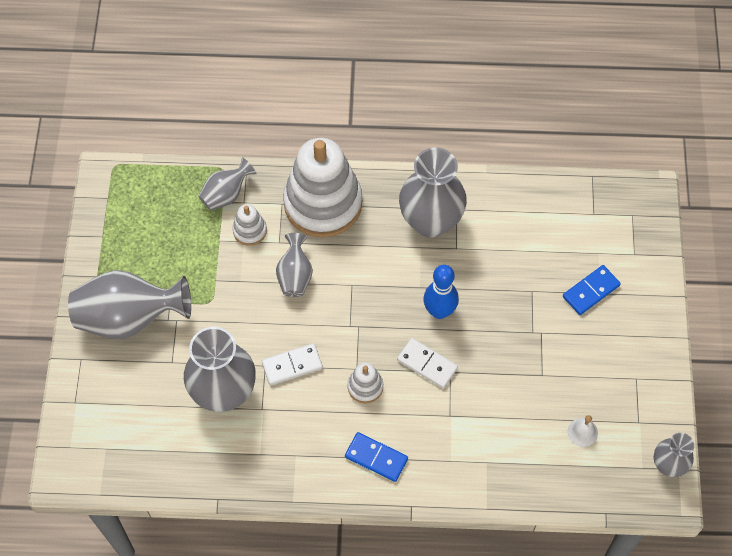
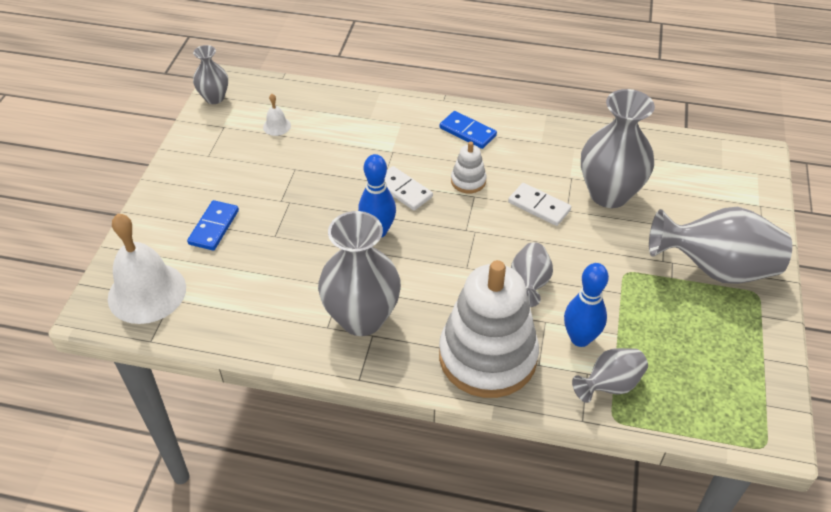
camera: 170 degrees left, 15 degrees down
white stacking toy [233,204,267,246] -> blue bowling pin [564,263,609,347]
white domino [262,343,323,385] -> white domino turned 45 degrees clockwise [508,183,571,226]
blue domino [563,265,621,315] -> blue domino turned 45 degrees counterclockwise [187,200,239,251]
none -> white bell [108,214,186,324]

